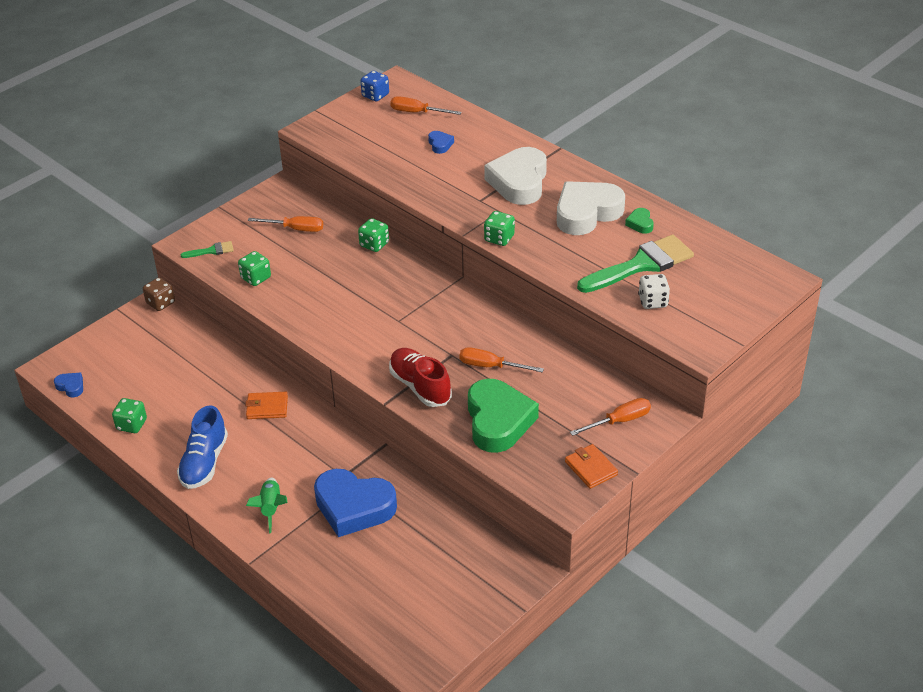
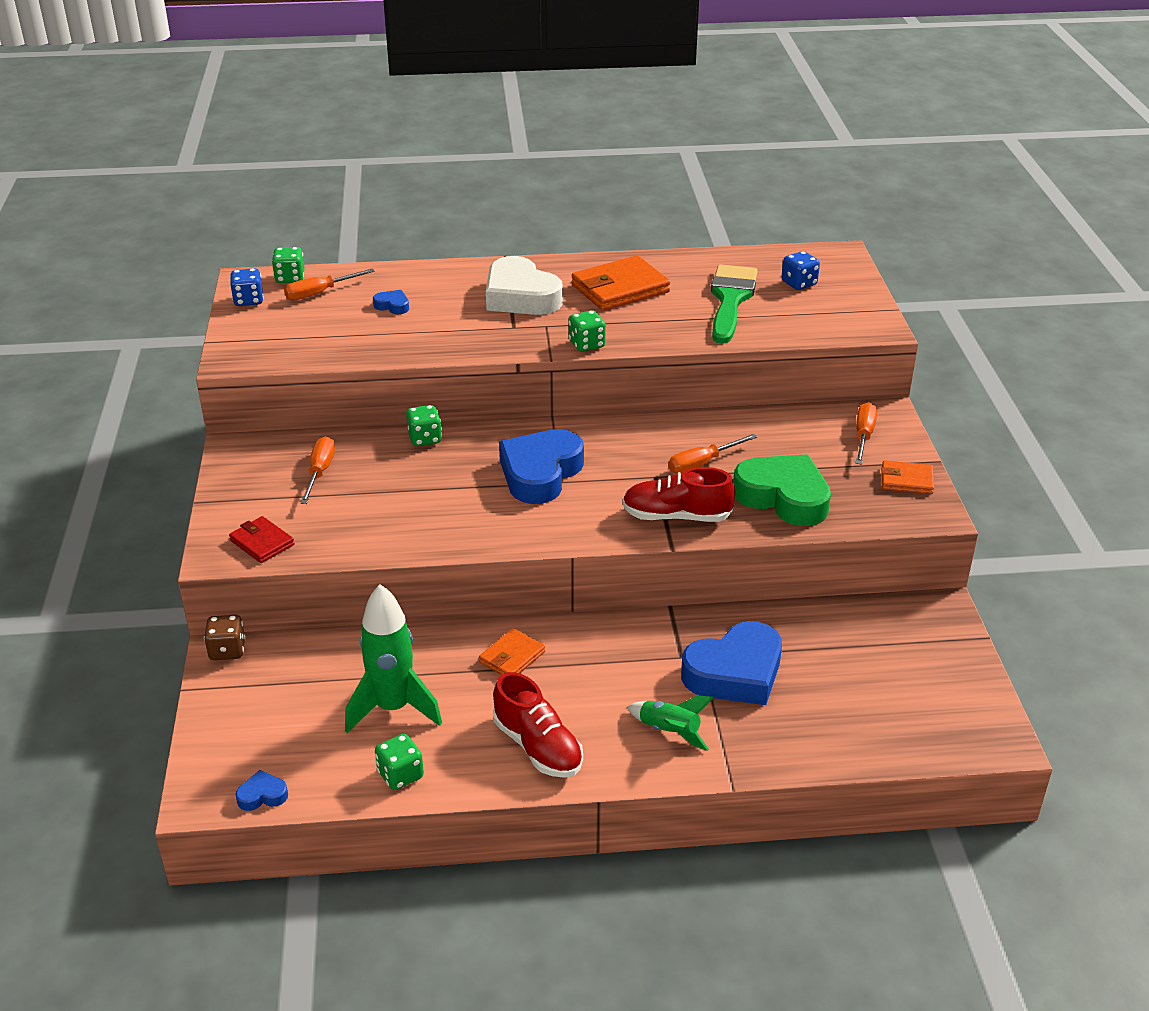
camera: 50 degrees left, 5 degrees down
blue shoe [177,405,228,489] -> red shoe [493,672,583,778]
green brush [180,241,234,258] -> red wallet [229,516,294,563]
green dice [238,251,271,286] -> green dice moved to [272,247,305,283]
orange screwdriver [248,216,323,232] -> orange screwdriver turned 45 degrees counterclockwise [300,436,335,504]
white heart [557,181,625,235] -> orange wallet [571,255,670,311]
green heart [625,208,654,234] -> none
white dice [638,274,670,309] -> none
none -> green rocket [345,584,442,733]
none -> blue heart [499,429,584,504]
none -> blue dice [782,251,820,290]

